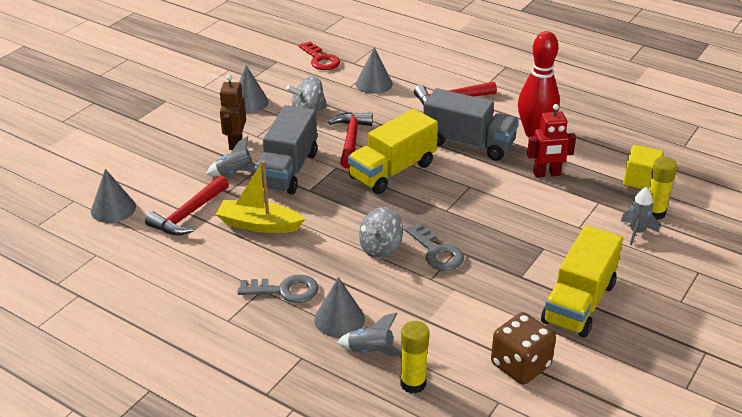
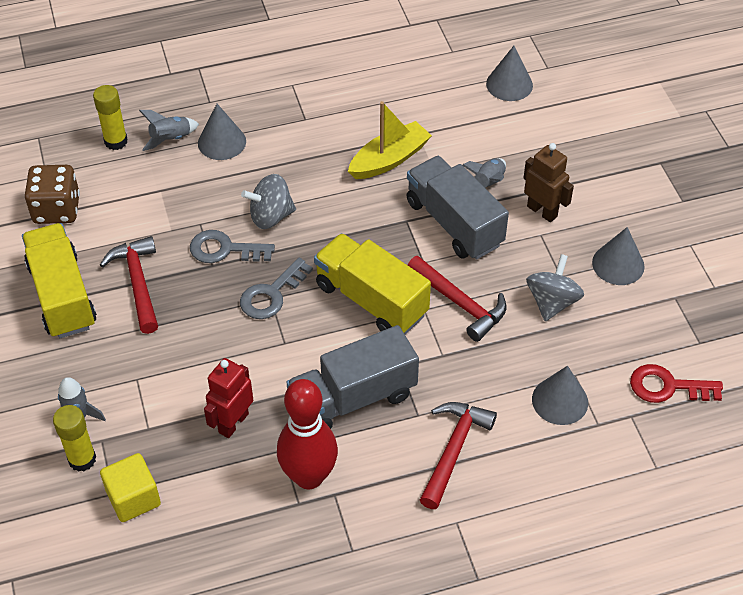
camera: 130 degrees right, 15 degrees up
red hammer [145,176,229,235] -> red hammer moved to [100,236,158,334]
grey key [238,275,319,303] -> grey key moved to [240,258,313,319]
yellow truck [348,109,438,194] -> yellow truck turned 45 degrees counterclockwise [314,233,431,334]
grey spinning top [359,207,403,259] -> grey spinning top turned 105 degrees counterclockwise [241,174,296,229]

